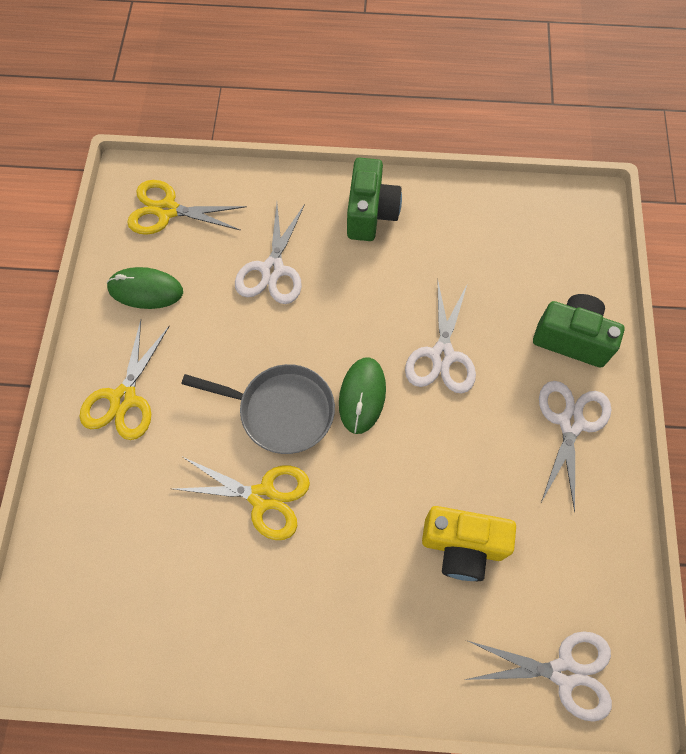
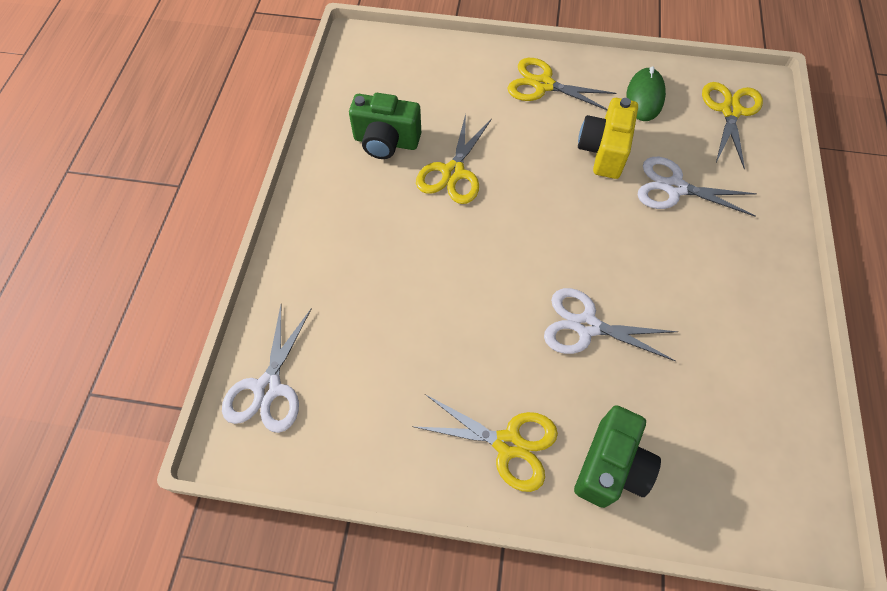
camera: 95 degrees right, 5 degrees down
grey pan [182,364,335,454] -> none
green mouse [339,357,386,434] -> none
green camera [347,158,402,241] -> green camera moved to [349,93,421,159]
yellow camera [422,506,516,581] -> yellow camera moved to [578,98,638,179]
white scissors [539,381,612,512] -> yellow scissors [414,394,558,492]

